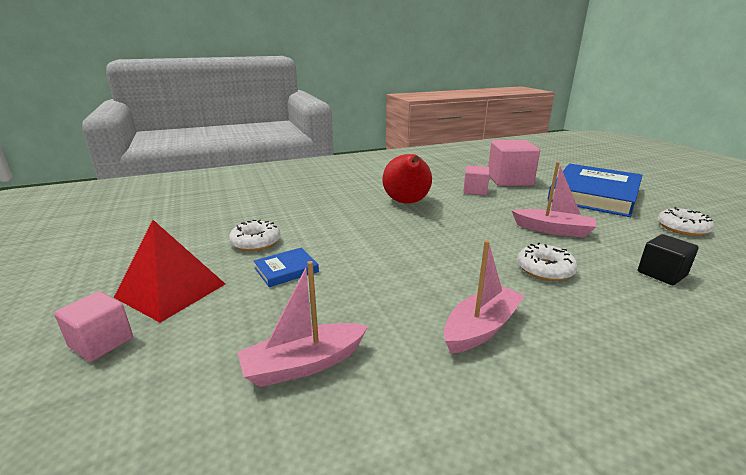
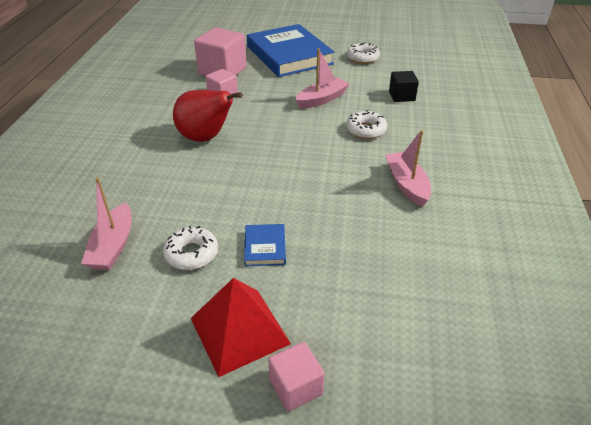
camera: 60 degrees left, 15 degrees up
pink boat [237,261,368,387] -> pink boat moved to [81,177,132,270]

